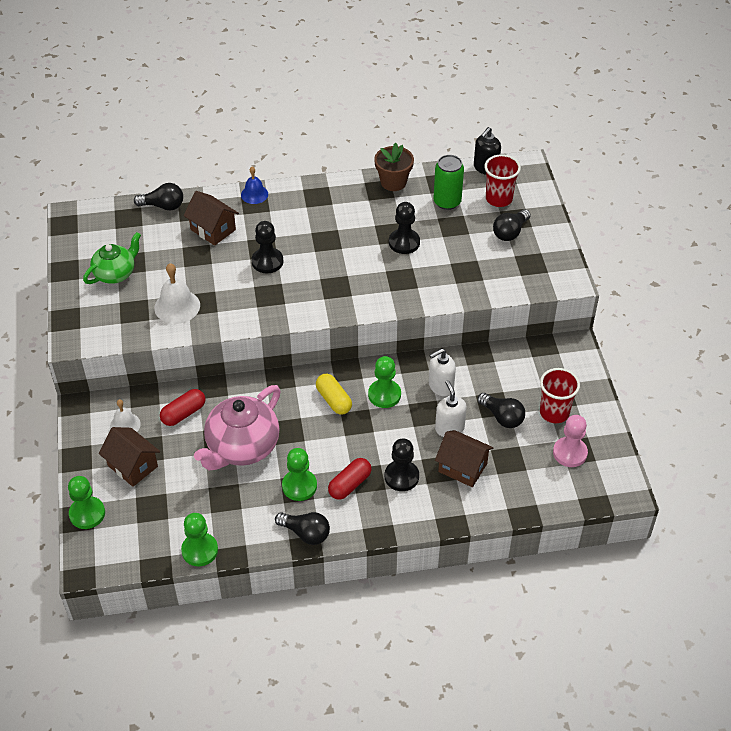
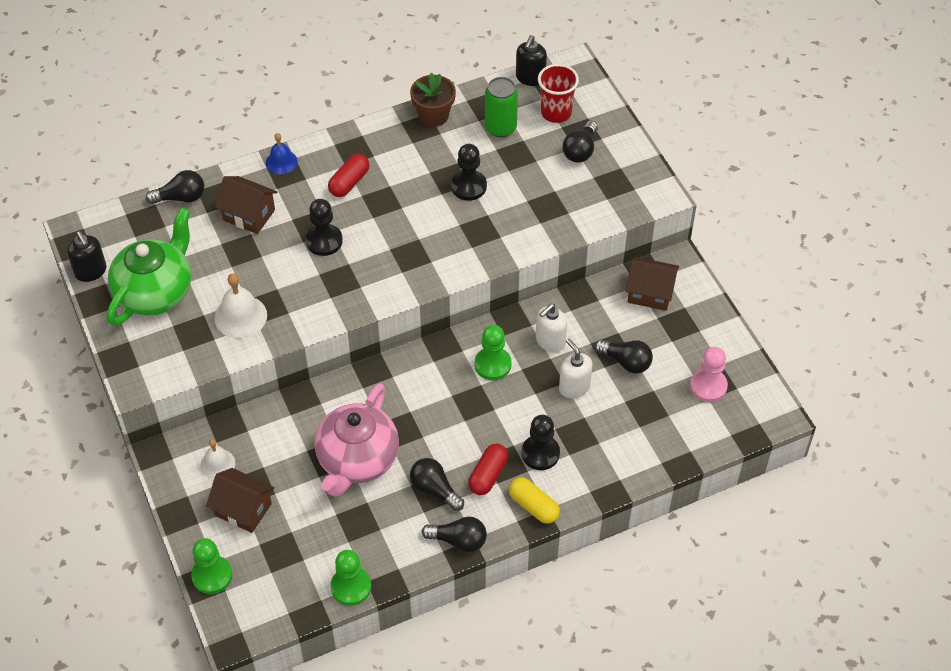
camera: 15 degrees left, 5 degrees up
green teapot [83,232,141,284] -> green teapot [107,208,191,326], size x1.62
red capsule [160,389,206,426] -> red capsule moved to [328,154,369,197]
green pawn [282,448,317,501] -> black light bulb [410,458,464,511]
yellow capsule [316,374,352,415] -> yellow capsule moved to [509,477,560,524]
brown house [435,430,493,487] -> brown house moved to [626,257,679,311]
red cup [540,368,580,423] -> none
none -> black soap dispenser [67,231,107,282]

